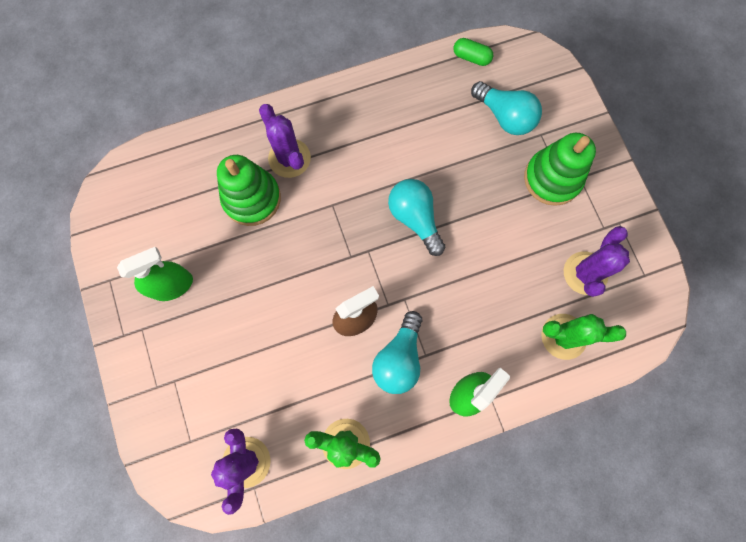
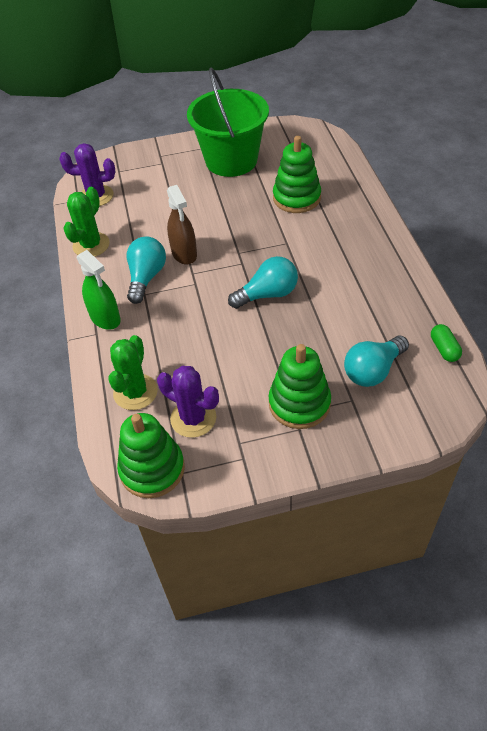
camera: 100 degrees right, 25 degrees down
green spray bottle [117,247,193,301] -> green bucket [187,67,269,177]
purple cactus [259,104,311,178] -> none
turquoise light bulb [372,311,422,394] -> turquoise light bulb turned 75 degrees clockwise [127,237,166,304]
green capsule [453,38,493,66] -> green capsule turned 45 degrees counterclockwise [431,324,462,362]
none -> green stacking toy [117,413,185,498]

